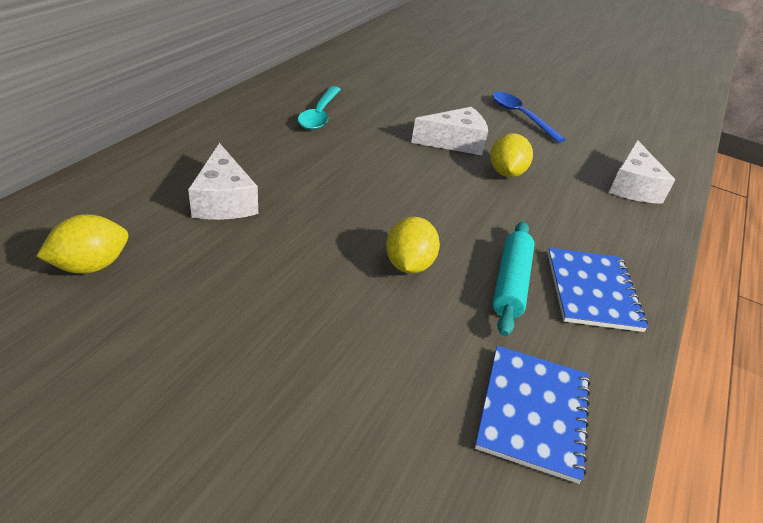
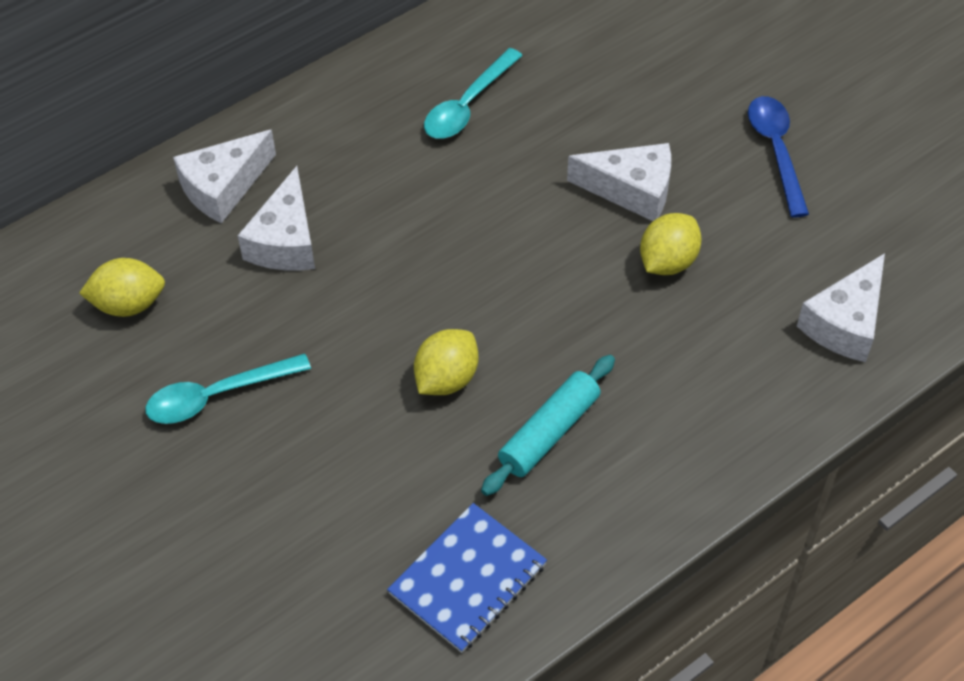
camera: 30 degrees right, 15 degrees up
blue notebook [548,248,648,332] -> none
none -> turquoise spoon [145,353,311,424]
none -> white cheese [173,130,276,223]

